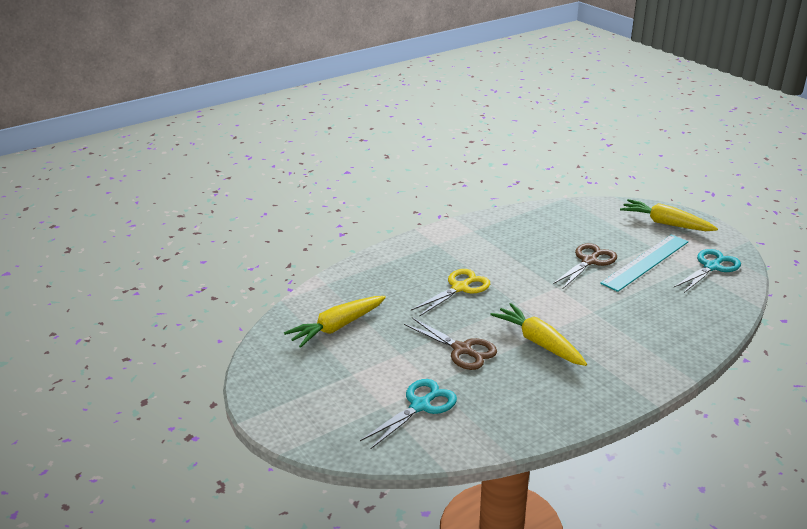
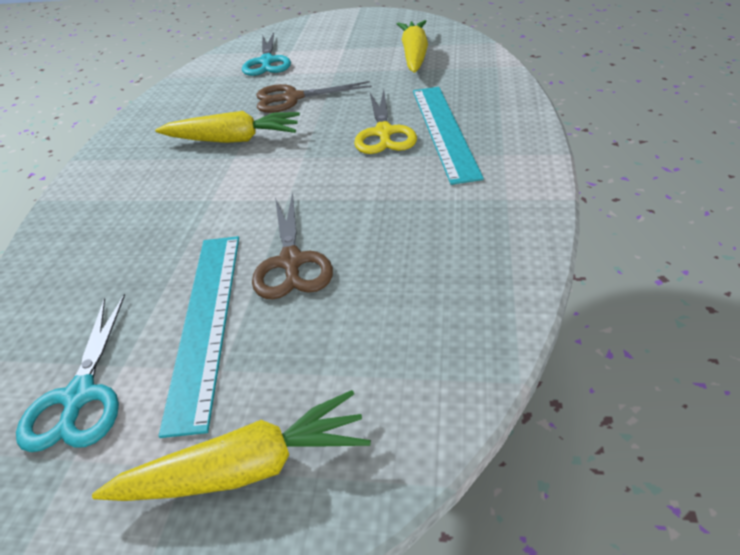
camera: 135 degrees right, 10 degrees up
none -> turquoise ruler [413,87,484,185]

